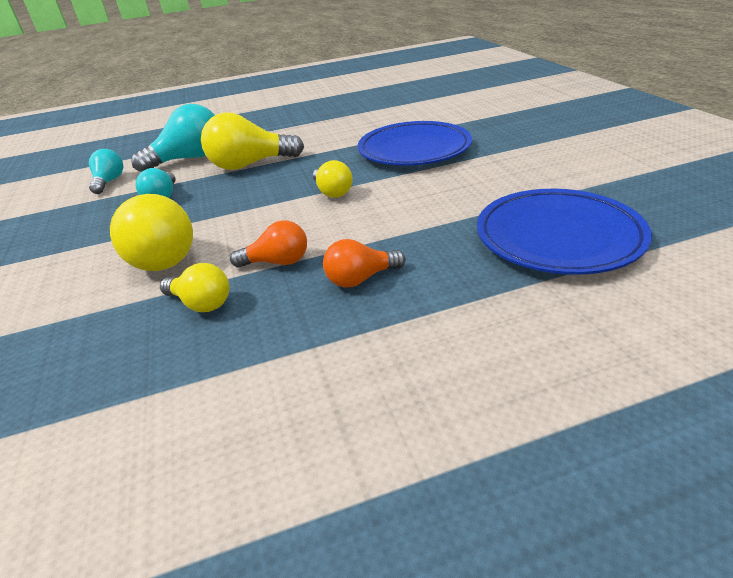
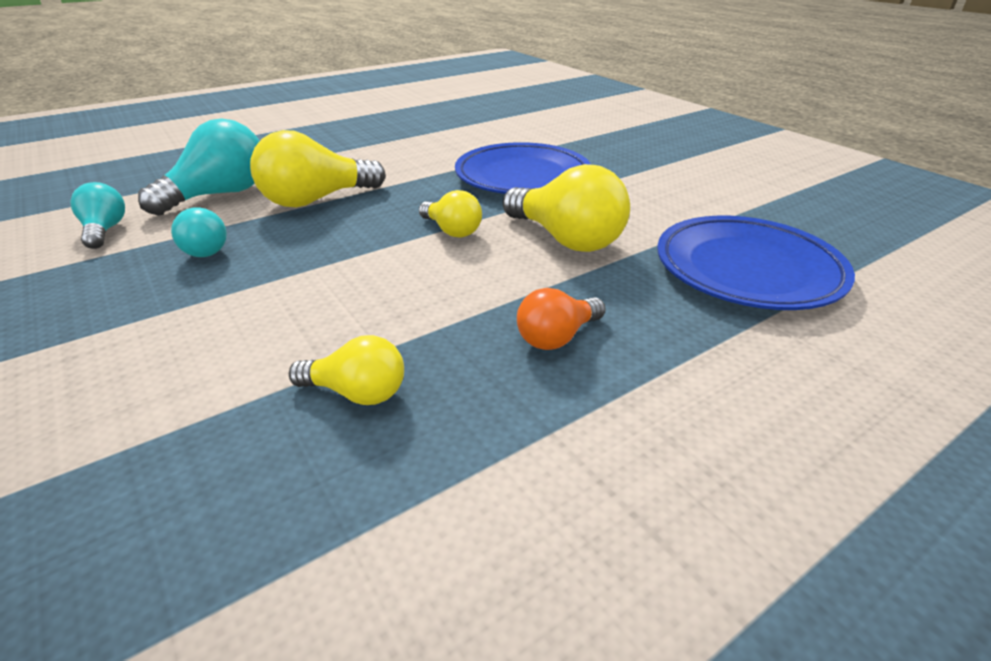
camera: 20 degrees left, 0 degrees up
yellow light bulb [110,194,193,271] -> yellow light bulb moved to [503,164,630,252]
orange light bulb [230,220,307,268] -> none

